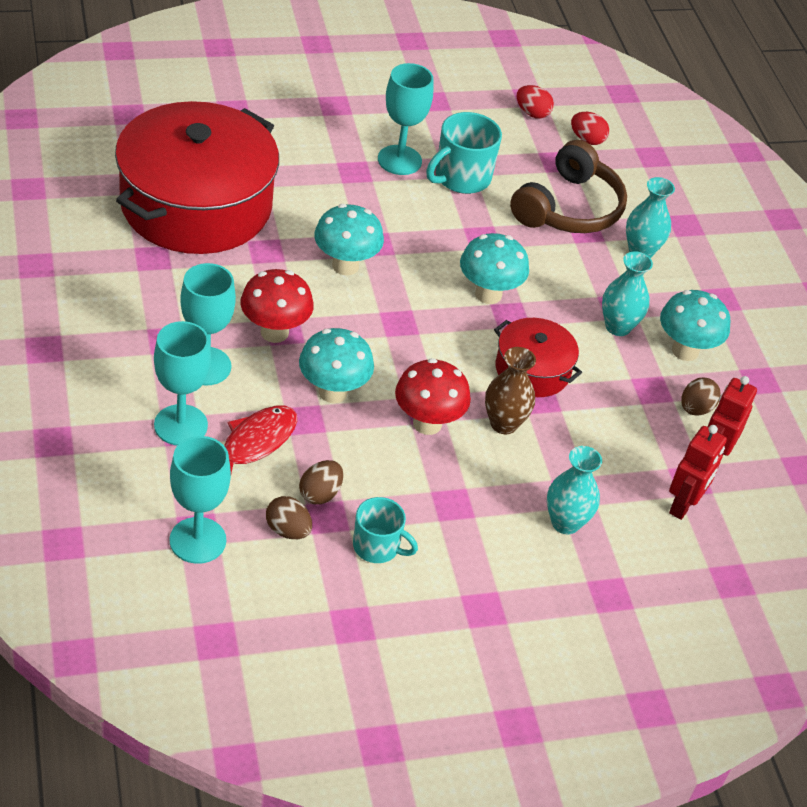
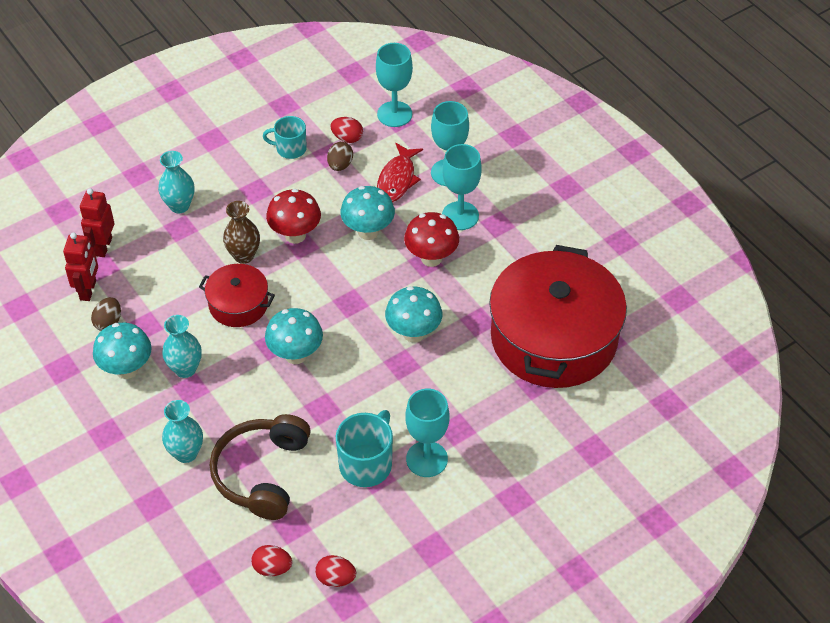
camera: 165 degrees right, 5 degrees up
brown egg [266,496,312,539] -> red egg [330,117,363,143]

